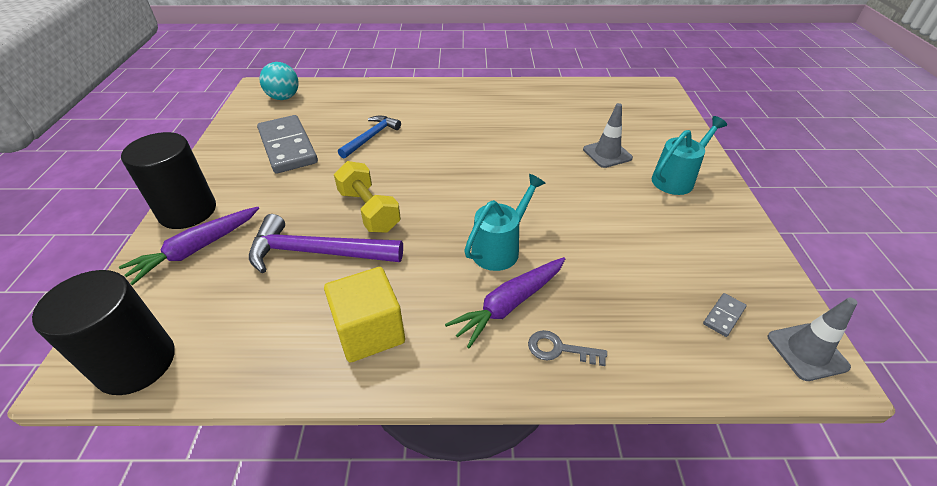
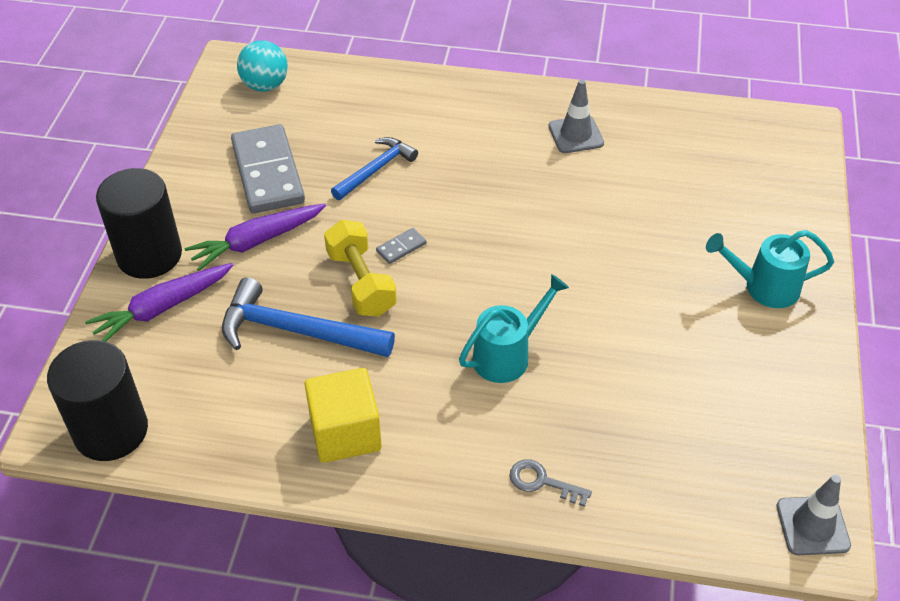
camera: 10 degrees right, 5 degrees up
purple hammer [249,214,403,273] -> blue hammer [222,277,395,357]
purple carrot [445,257,565,348] -> purple carrot moved to [185,204,326,271]
grey traffic cone [583,103,633,168] -> grey traffic cone moved to [549,79,604,153]
turquoise watering can [652,116,727,195] -> turquoise watering can turned 150 degrees counterclockwise [706,230,834,308]
grey domino [703,293,747,337] -> grey domino moved to [376,228,427,264]

